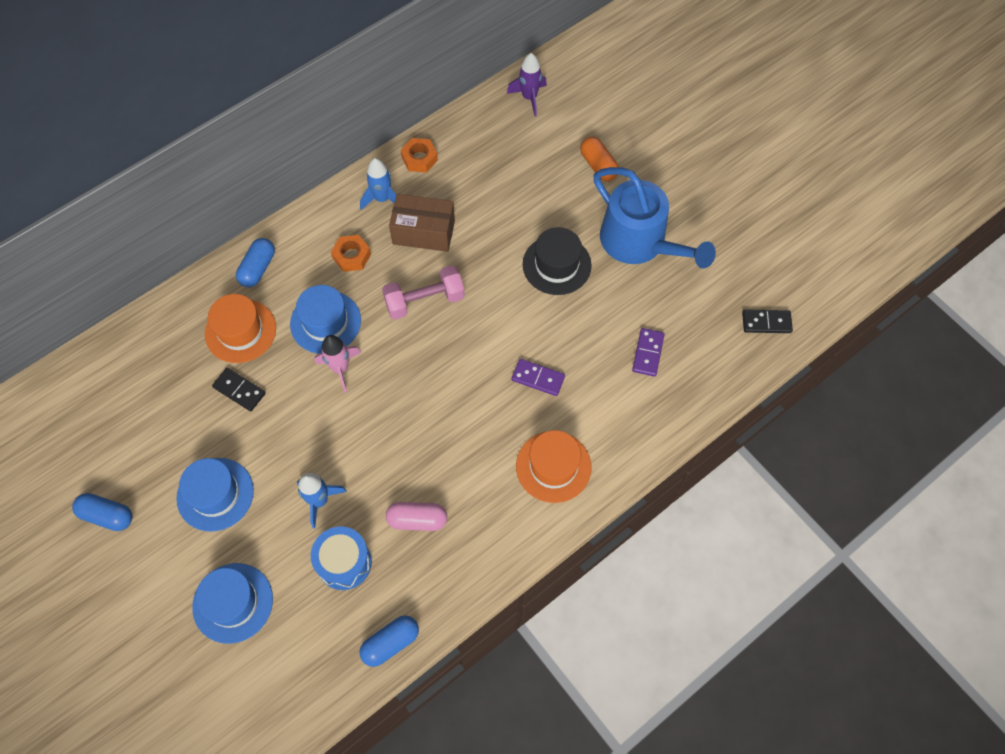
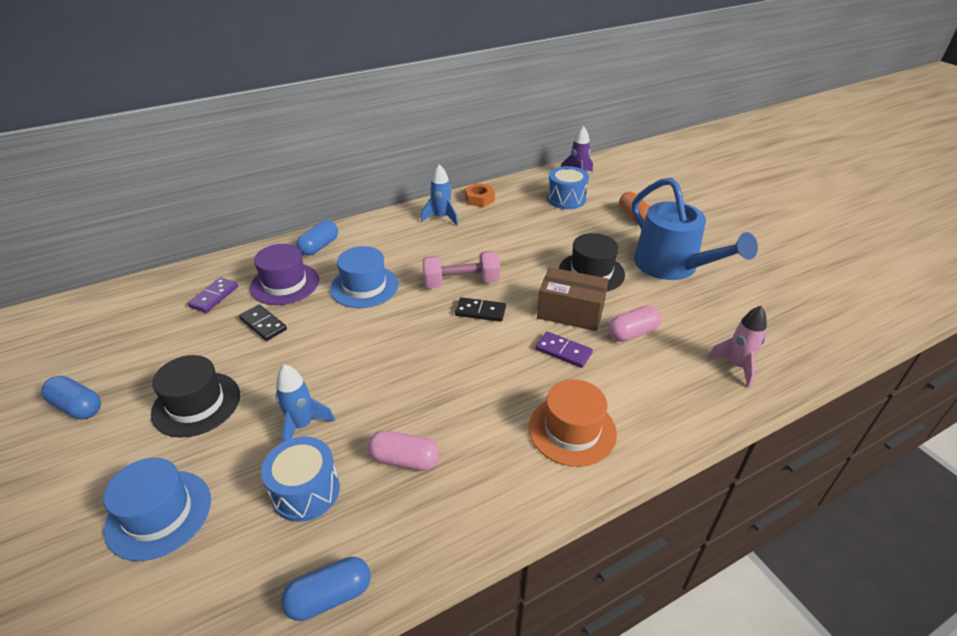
camera: 10 degrees right, 25 degrees down
blue hat [176,458,254,532] -> black hat [151,355,240,437]
orange hat [205,294,276,363] -> purple hat [250,244,319,305]
pink rocket [314,335,361,393] -> pink rocket moved to [707,306,767,388]
orange nut [331,235,371,272] -> none
brown box [389,194,455,252] -> brown box moved to [537,267,608,331]
purple domino [632,328,665,377] -> purple domino moved to [188,277,238,313]
black domino [742,309,793,333] -> black domino moved to [455,297,506,322]
none -> blue drum [547,166,589,209]
none -> pink capsule [608,305,662,342]

